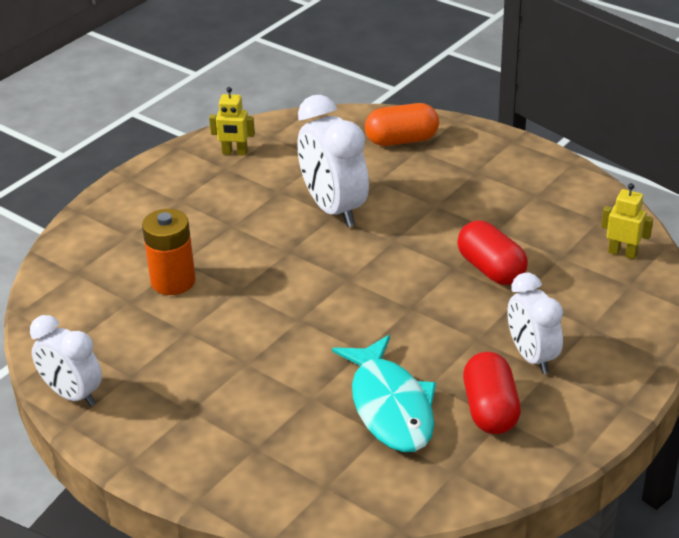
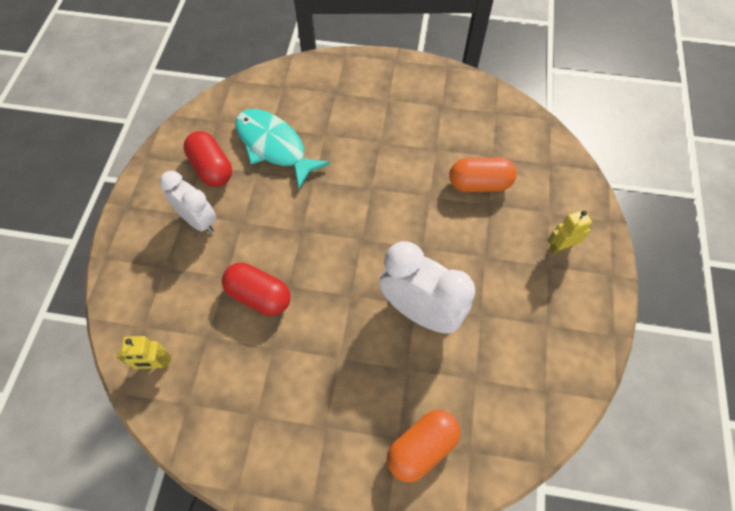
camera: 150 degrees right, 25 degrees up
white clock [30,315,102,407] -> none
orange battery [142,209,196,295] -> orange capsule [449,157,517,192]
yellow robot [209,87,255,156] -> yellow robot moved to [547,210,592,254]

